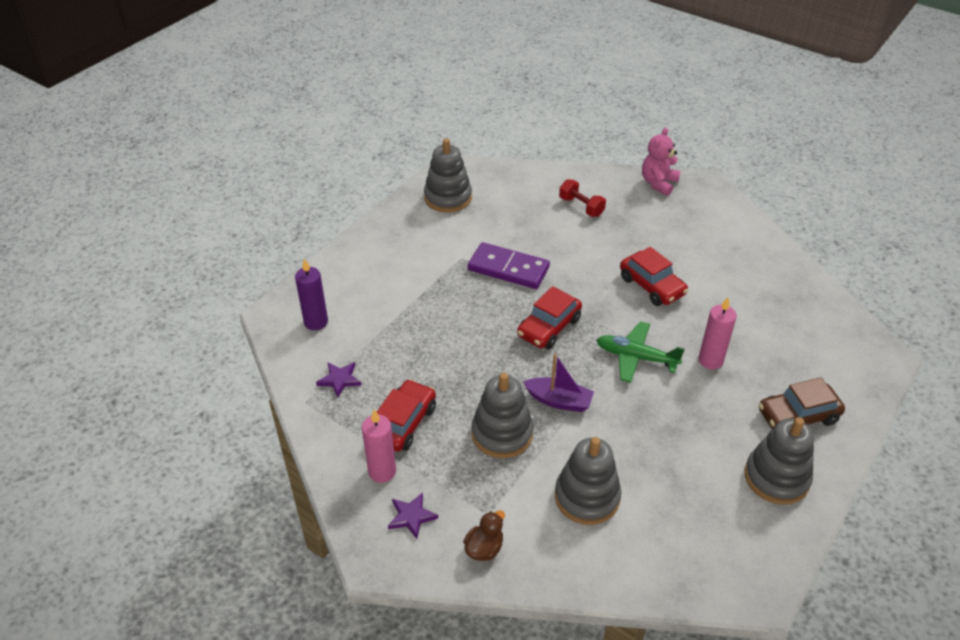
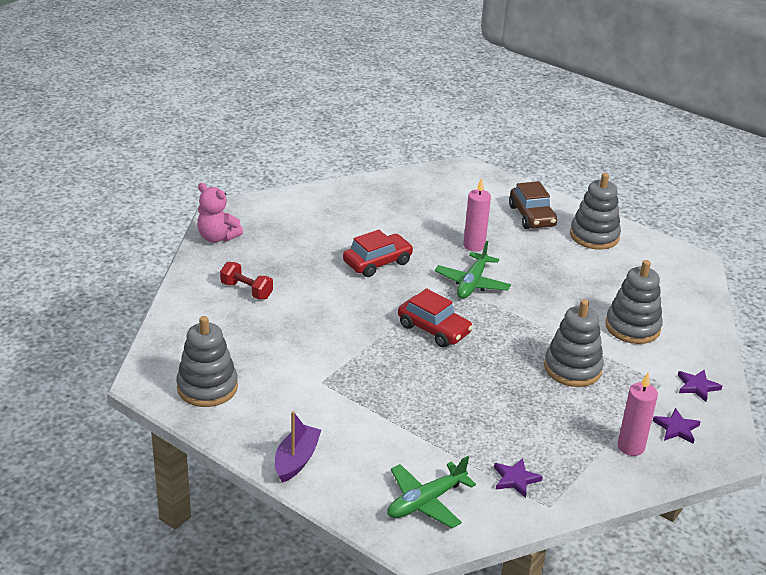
camera: 90 degrees left, 10 degrees down
purple candle [295,258,328,330] -> green plane [387,456,476,528]
red car [377,379,436,452] -> none
brown duck [463,511,505,561] -> purple star [678,369,722,402]
purple domino [468,242,550,289] -> none
purple boat [523,354,594,412] -> purple boat moved to [275,411,321,483]
red dumbbell [559,179,606,217] -> red dumbbell turned 75 degrees clockwise [220,262,273,300]

